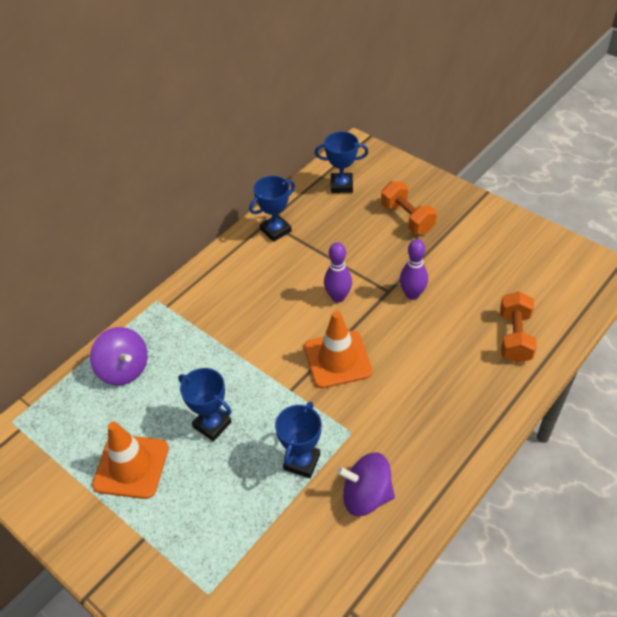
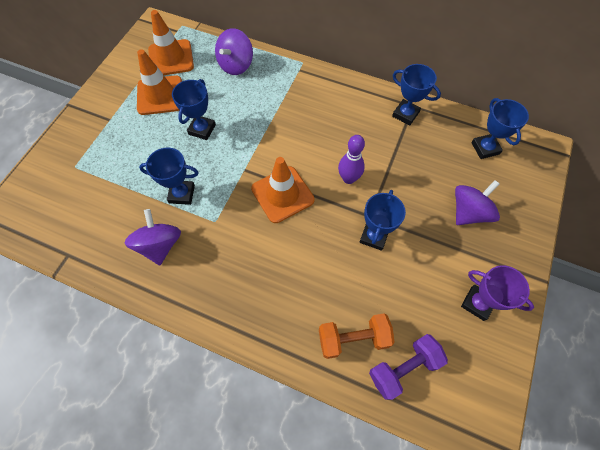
camera: 70 degrees right, 15 degrees up
orange dumbbell [381,181,437,234] -> purple spinning top [455,180,500,225]
purple bowling pin [400,239,428,300] -> blue trophy [359,190,406,251]
none -> orange traffic cone [148,10,194,75]
none -> purple dumbbell [369,334,448,400]
none -> purple trophy [461,265,534,321]

